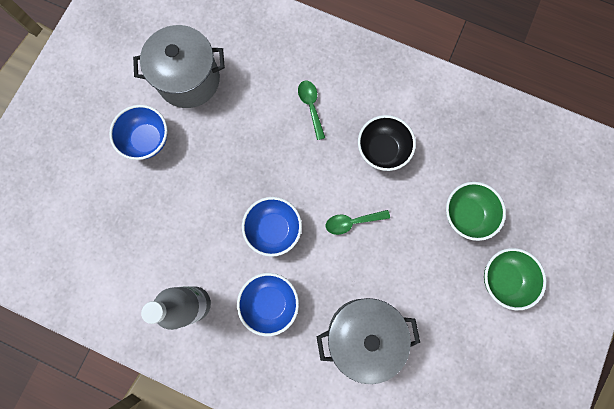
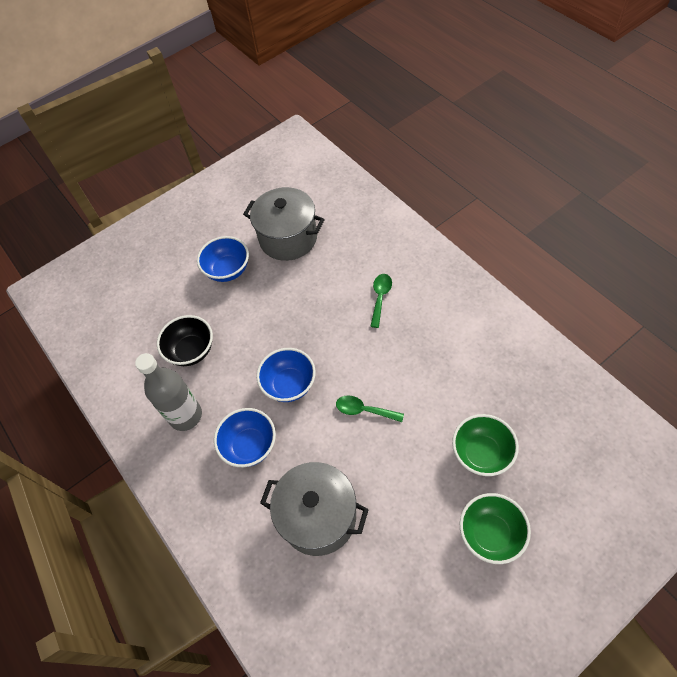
camera: 35 degrees right, 20 degrees down
black bowl [358,115,416,171] -> black bowl moved to [157,315,213,366]

